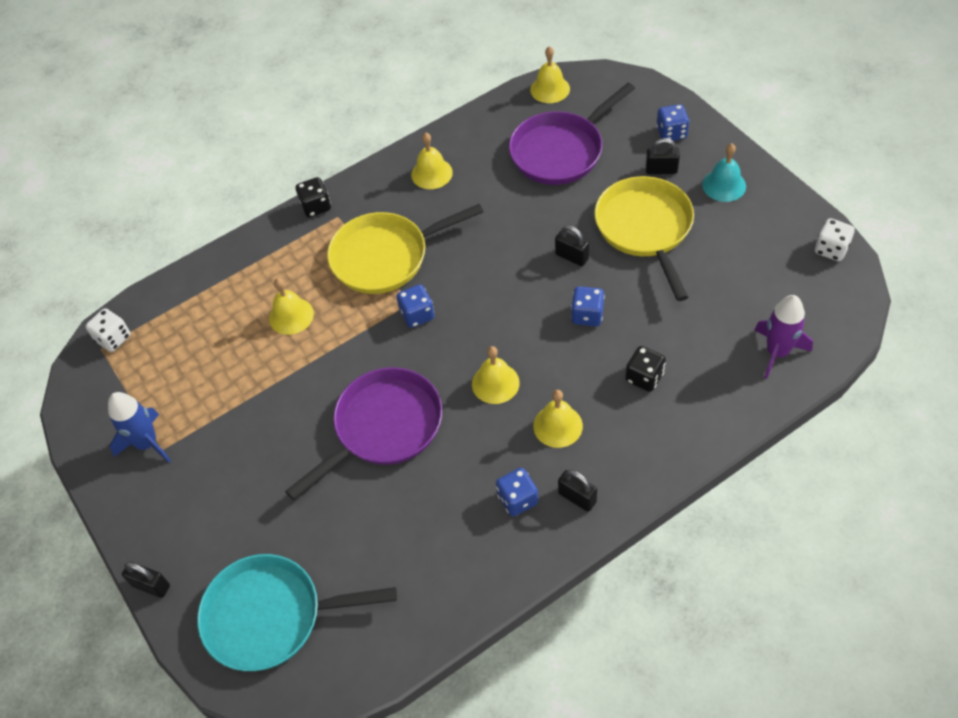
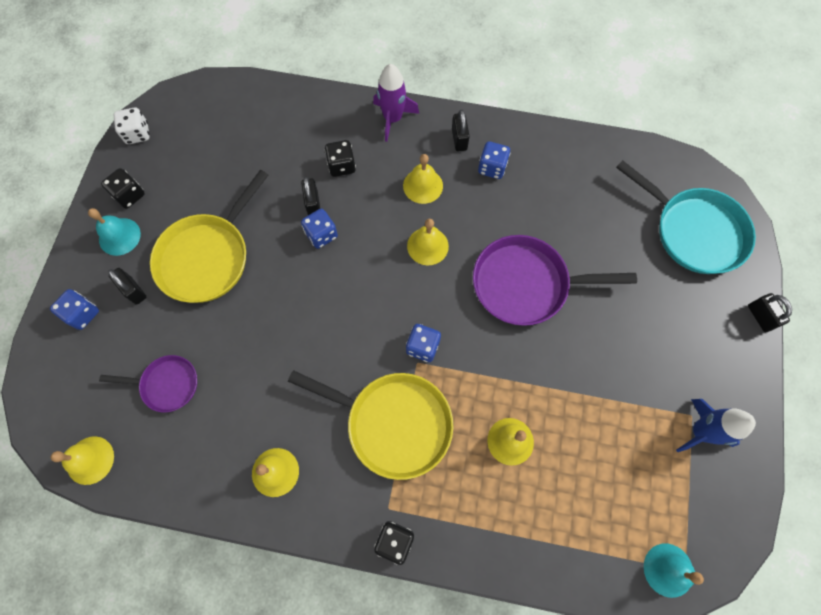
camera: 140 degrees left, 15 degrees up
white dice [86,308,131,352] -> turquoise bell [644,543,704,598]
purple pan [509,83,635,185] -> purple pan [99,355,197,412], size x0.57
black padlock [555,225,589,266] -> black padlock moved to [301,177,320,215]
purple rocket [755,295,813,379] -> purple rocket moved to [373,64,419,142]
none -> black dice [101,168,145,209]

